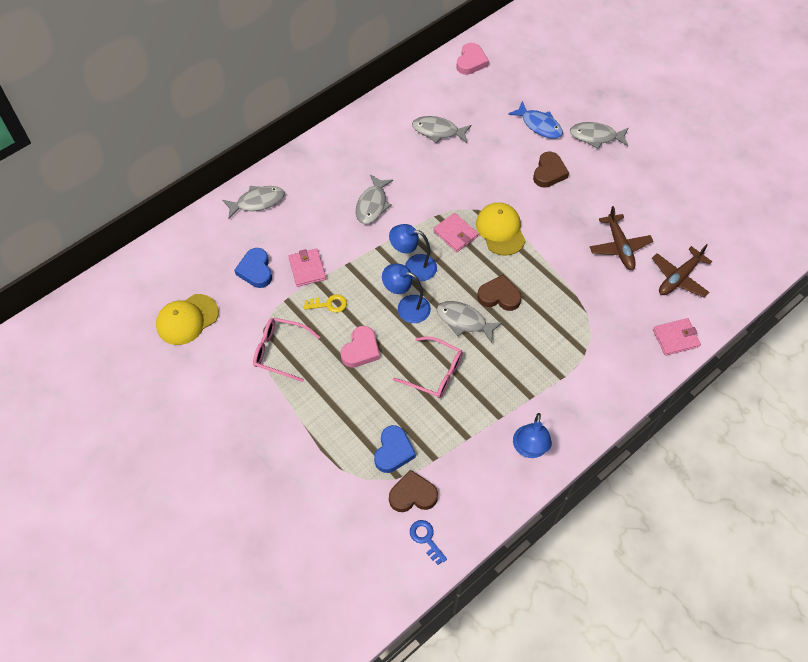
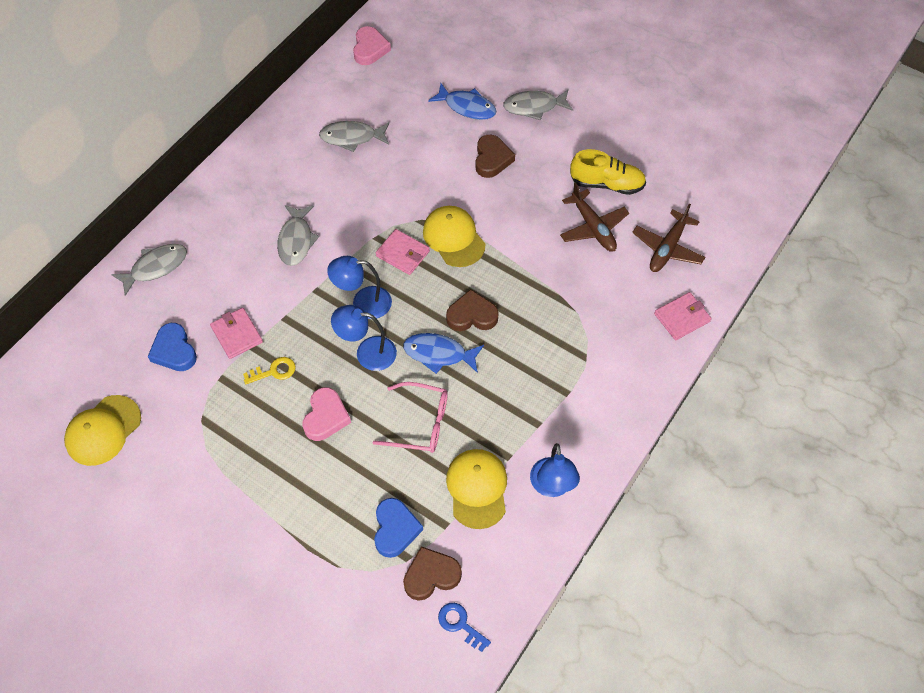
camera: 15 degrees left, 0 degrees up
pink glasses [253,317,320,382] -> none
grey fish [436,301,503,343] -> blue fish [403,333,484,374]
none -> yellow cap [446,449,507,529]
none -> yellow shoe [570,149,646,195]

